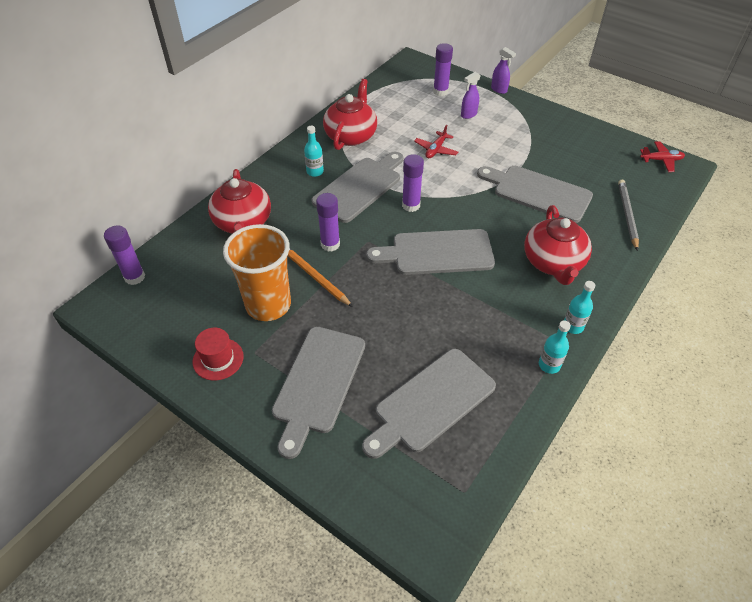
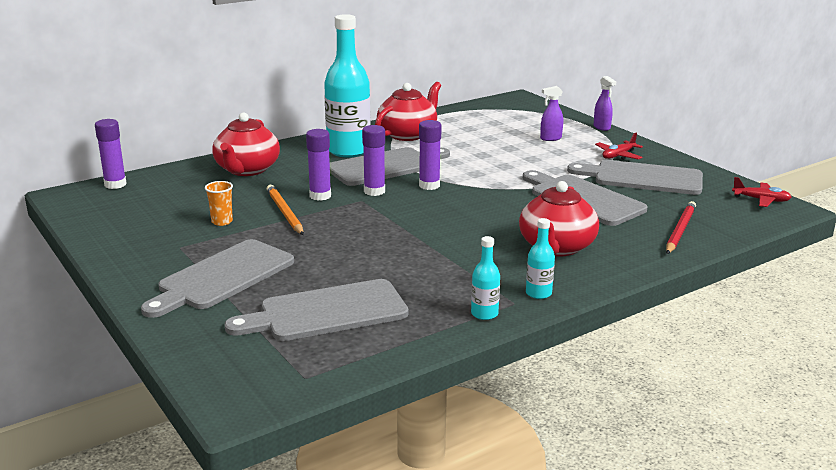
camera: 20 degrees right, 25 degrees down
red hat [193,328,244,381] -> none
orange cup [223,224,291,321] -> orange cup [205,181,233,226], size x0.42
turquoise bottle [304,126,324,177] -> turquoise bottle [324,14,371,158], size x2.29
grey cutting board [366,229,495,275] -> grey cutting board moved to [567,160,703,195]
red plane [414,125,458,158] -> red plane moved to [595,133,643,160]
purple glue stick [433,43,453,96] -> purple glue stick moved to [362,125,385,196]
grey pencil [618,179,639,251] -> red pencil [666,201,696,254]

